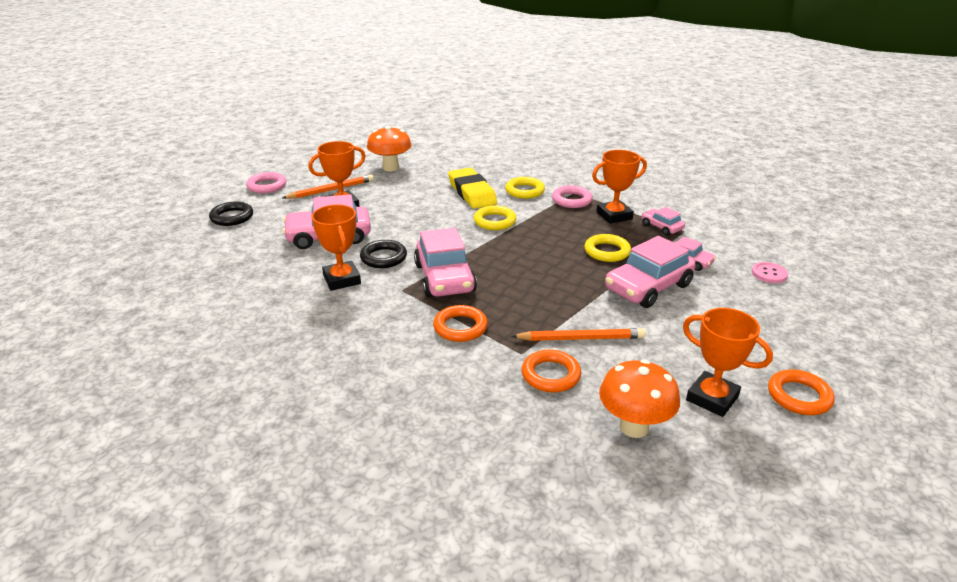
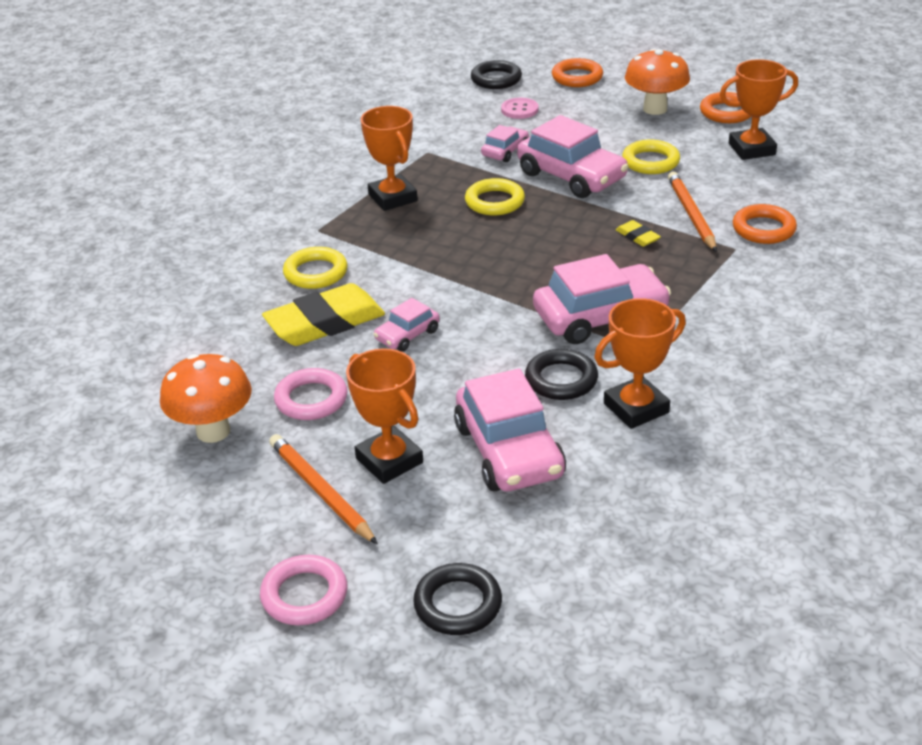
camera: 95 degrees left, 5 degrees up
orange ring [433,305,488,342] -> orange ring moved to [552,58,603,87]
yellow ring [474,205,516,230] -> yellow ring moved to [622,140,680,174]
pink ring [552,185,593,208] -> pink ring moved to [274,368,348,420]
orange mushroom [599,360,680,438] -> orange mushroom moved to [625,48,690,115]
pink car [642,207,685,236] -> pink car moved to [374,298,440,352]
orange trophy [683,308,773,417] -> orange trophy turned 45 degrees clockwise [720,59,798,160]
none -> black ring [471,60,522,89]
none -> yellow eraser [616,220,661,247]

